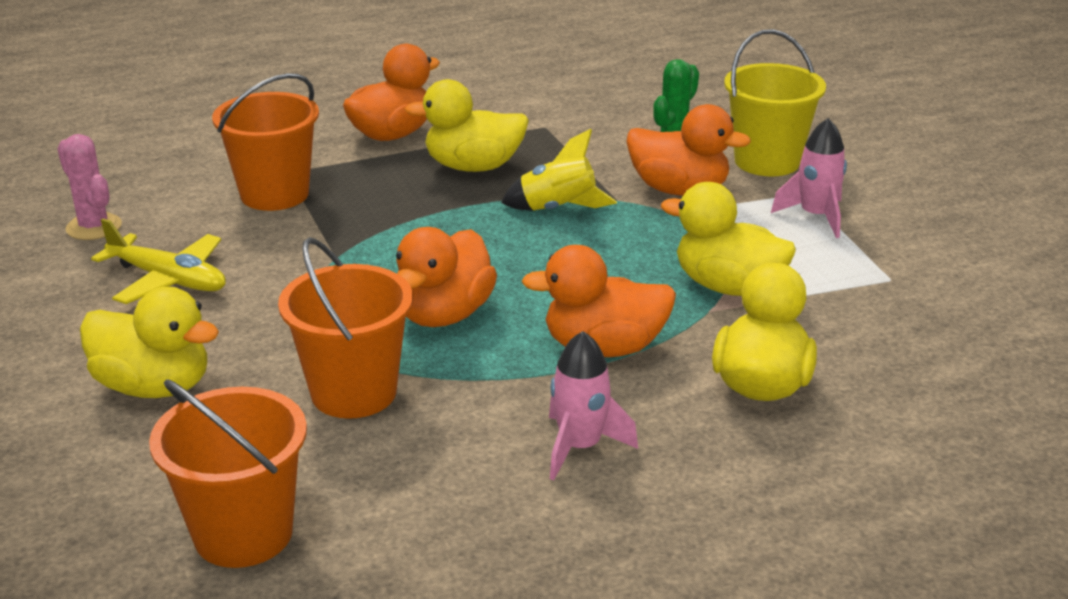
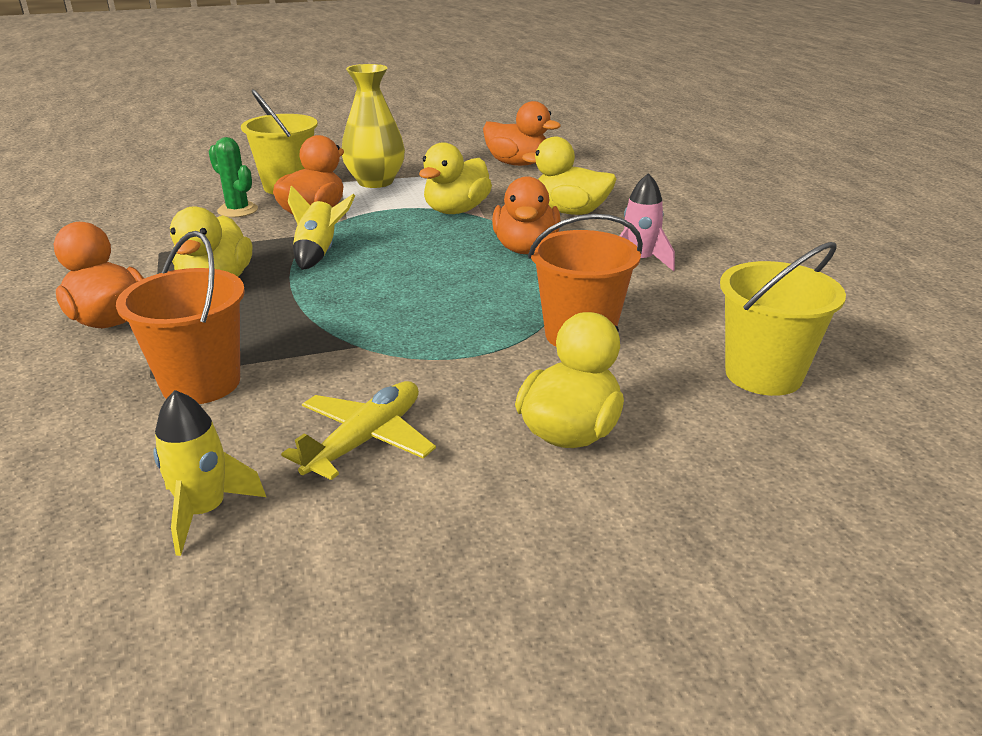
camera: 85 degrees left, 0 degrees up
pink cactus [57,134,122,240] -> yellow rocket [153,390,266,556]
orange bucket [149,379,307,568] -> yellow bucket [720,242,846,396]
orange duck [396,227,497,327] -> orange duck moved to [483,101,561,166]
pink rocket [771,118,847,238] -> yellow vase [342,64,405,188]

